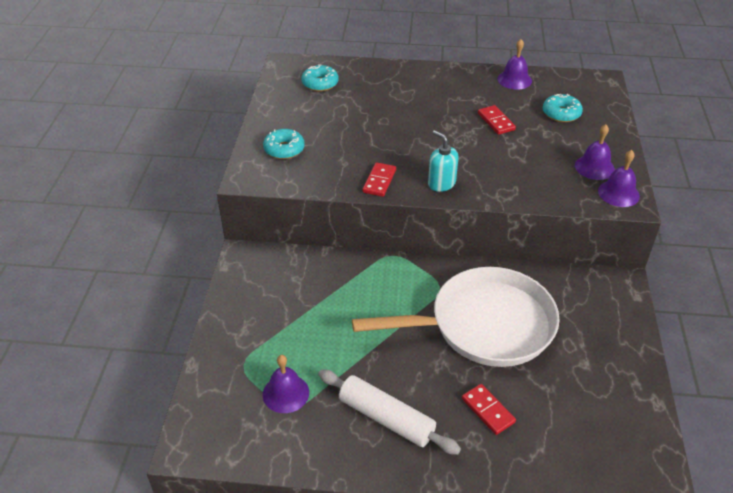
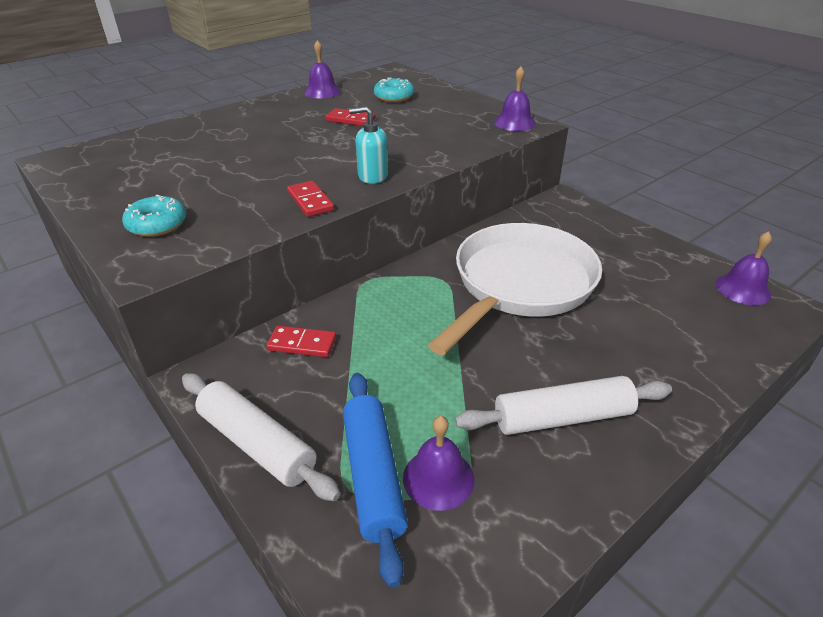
camera: 45 degrees left, 5 degrees down
turquoise donut [301,64,339,91] -> none
red domino [462,384,516,435] -> red domino moved to [266,326,336,357]
purple bell [575,124,615,180] -> purple bell moved to [716,231,772,305]
none -> white rolling pin [182,373,341,501]
none -> blue rolling pin [343,373,408,588]

